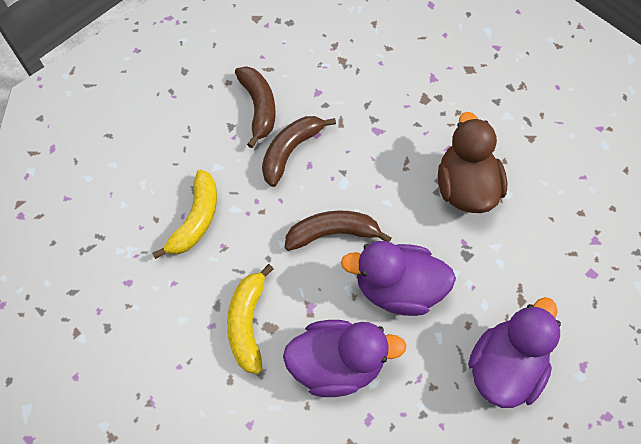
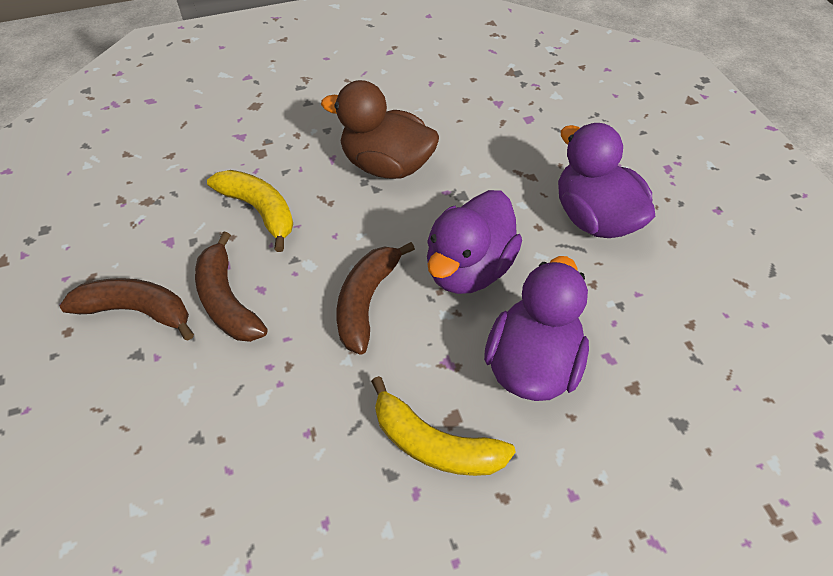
camera: 65 degrees left, 10 degrees down
yellow banana [152,170,217,259] -> yellow banana moved to [207,170,293,252]

